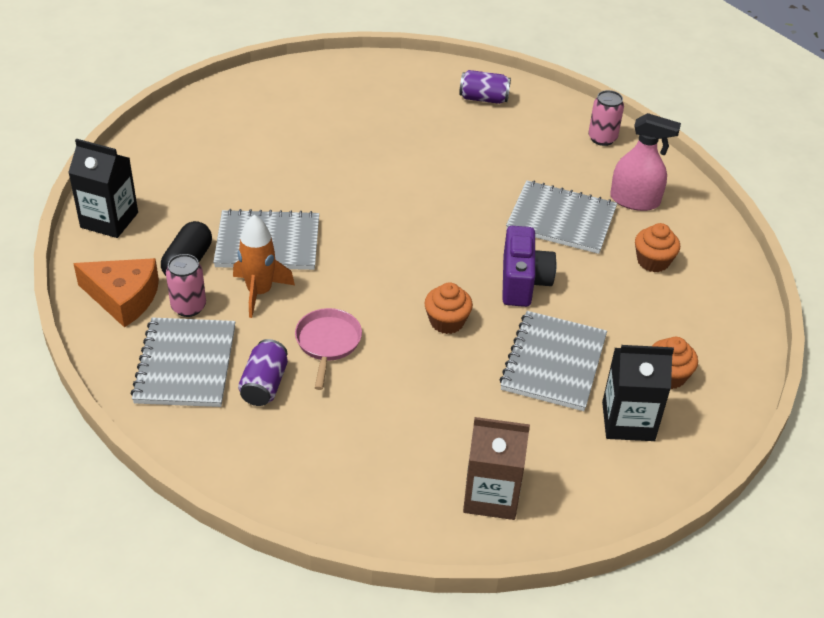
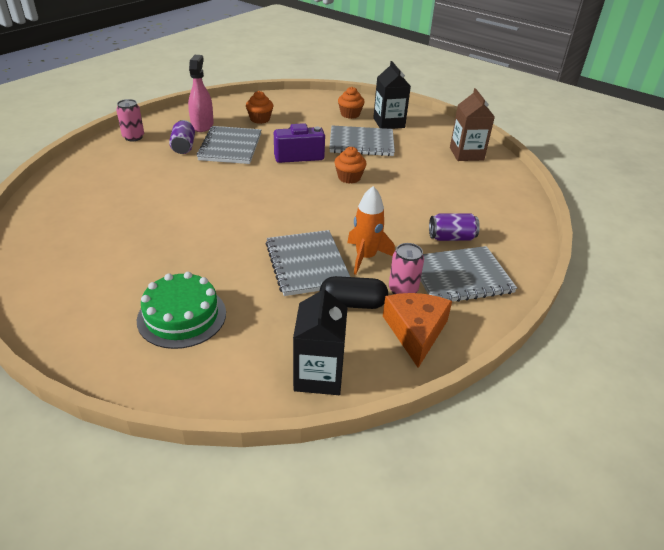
camera: 105 degrees left, 5 degrees down
pink pan [295,308,362,390] -> none
purple can [459,70,511,104] -> purple can moved to [169,120,195,154]
none -> green cake [137,272,226,349]

